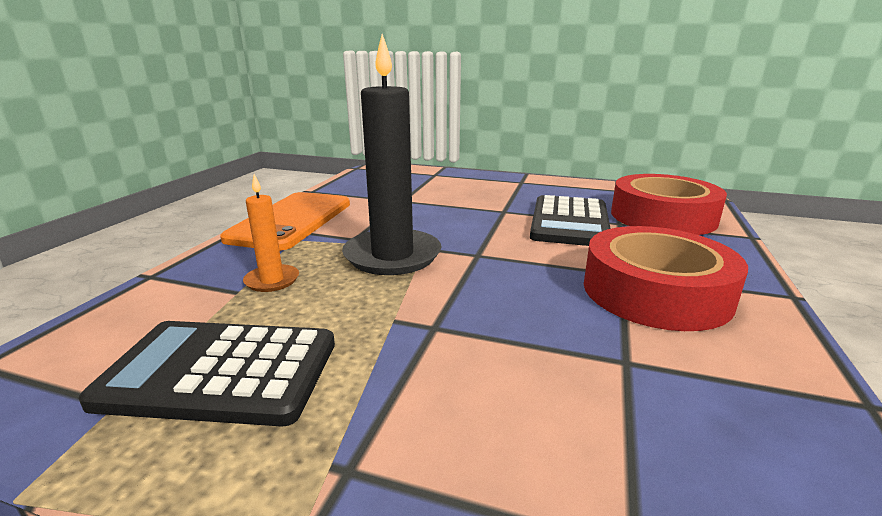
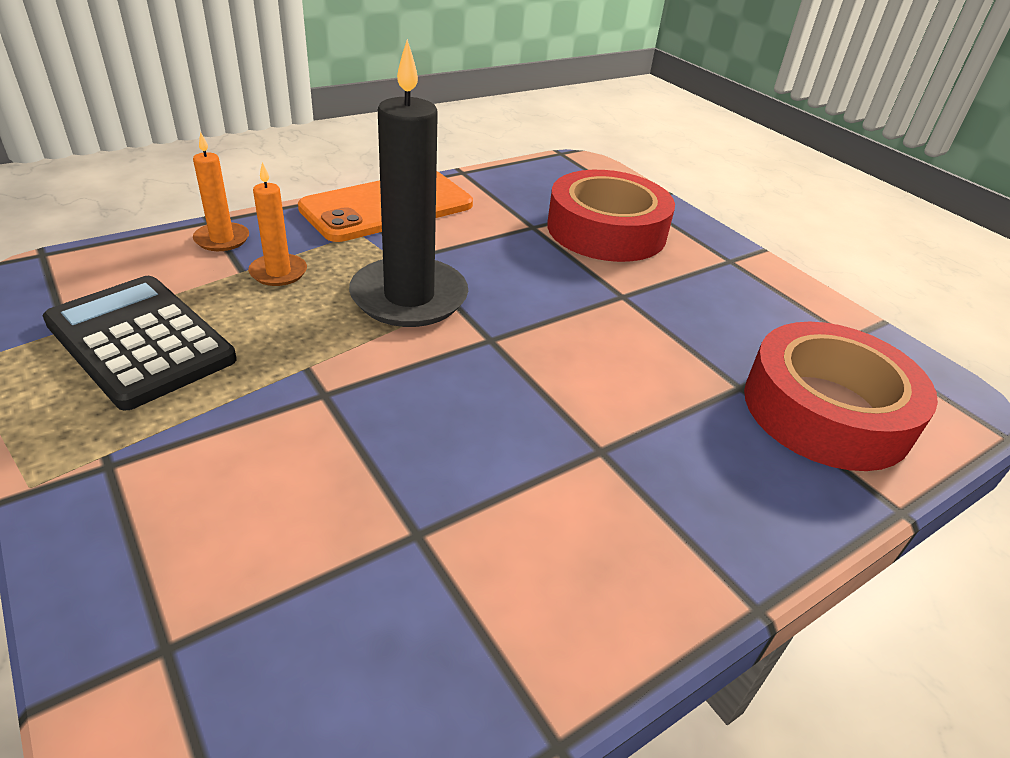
camera: 35 degrees right, 15 degrees up
black calculator [530,195,611,246] -> none
red tape [584,226,748,331] -> red tape moved to [547,170,675,262]
none -> orange candle [193,132,249,251]

